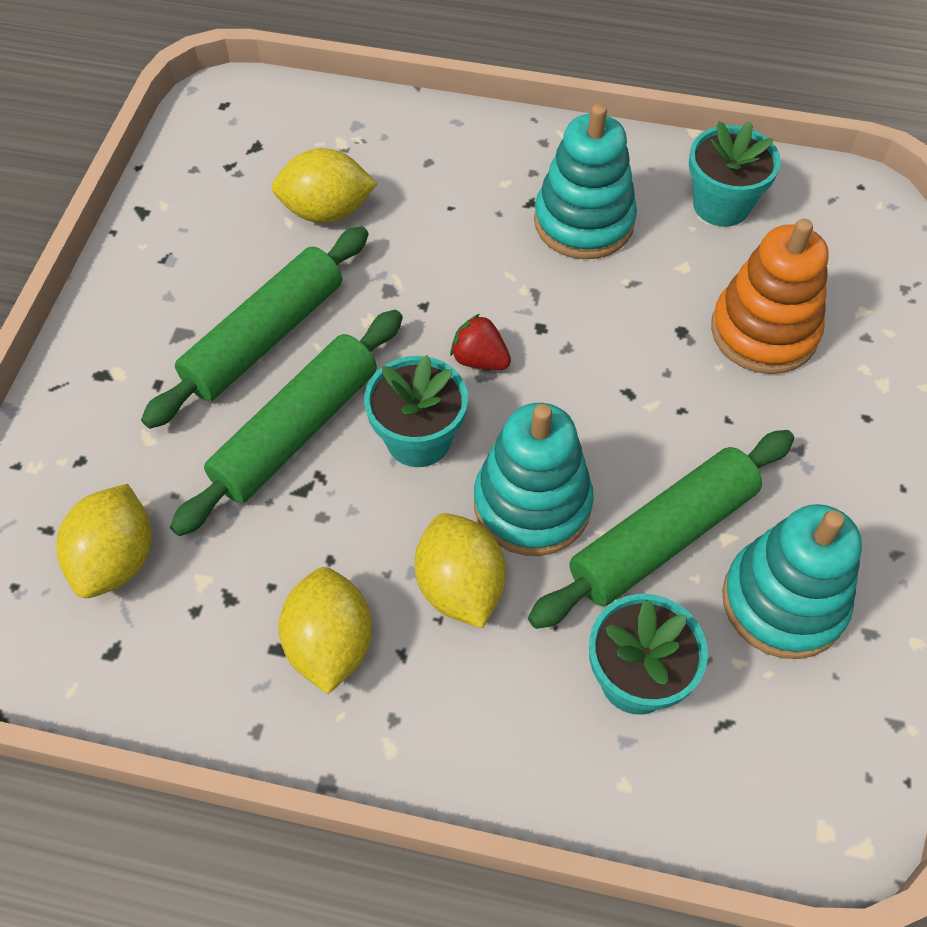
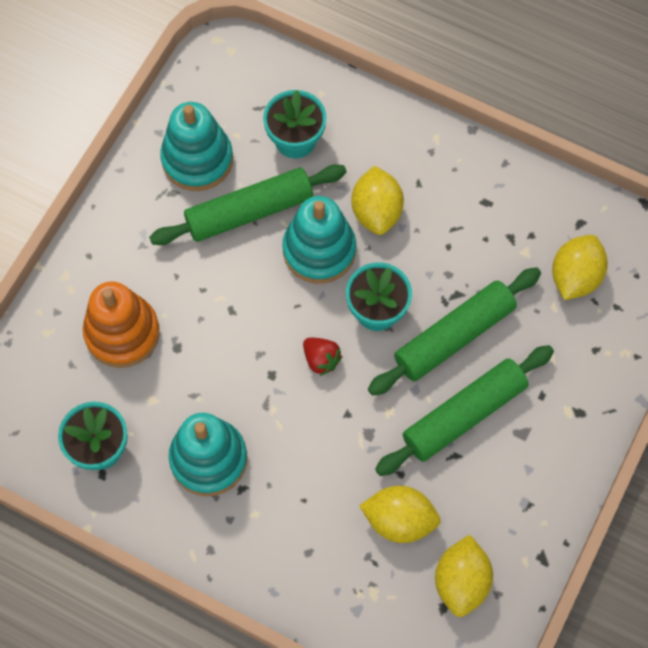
camera: 165 degrees left, 10 degrees up
yellow lemon [278,567,372,694] -> yellow lemon moved to [435,534,493,617]

